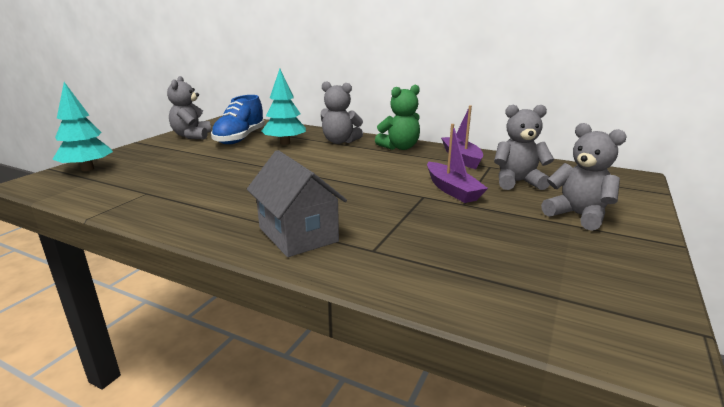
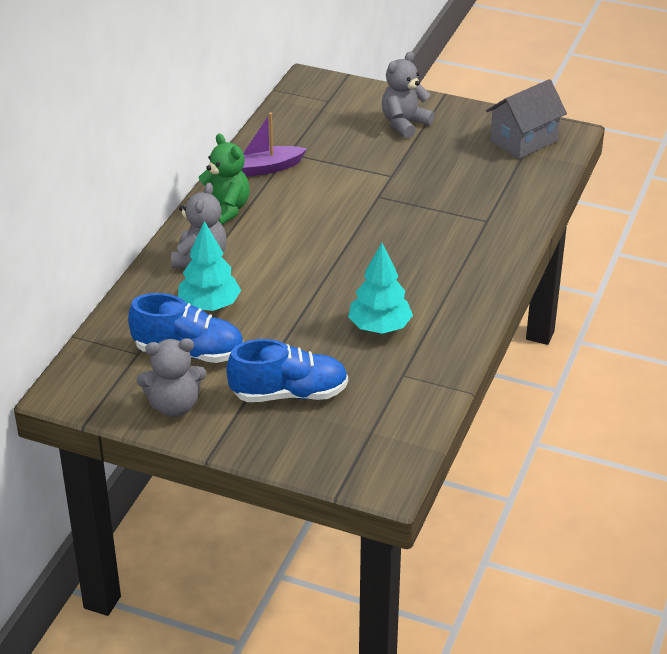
camera: 95 degrees left, 15 degrees up
turquoise tree [52,82,113,171] -> turquoise tree moved to [348,243,413,334]
grey house [247,150,347,257] -> grey house moved to [486,79,567,159]
purple boat [427,124,488,203] -> none
grey teddy bear [494,105,554,190] -> none
none -> blue shoe [226,339,348,402]

